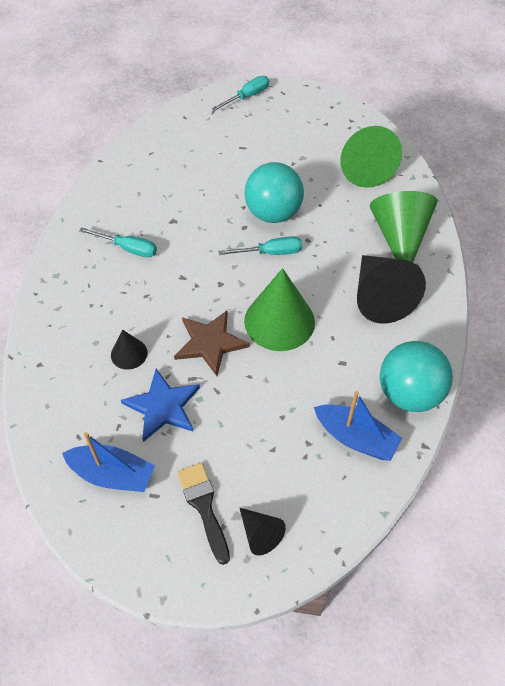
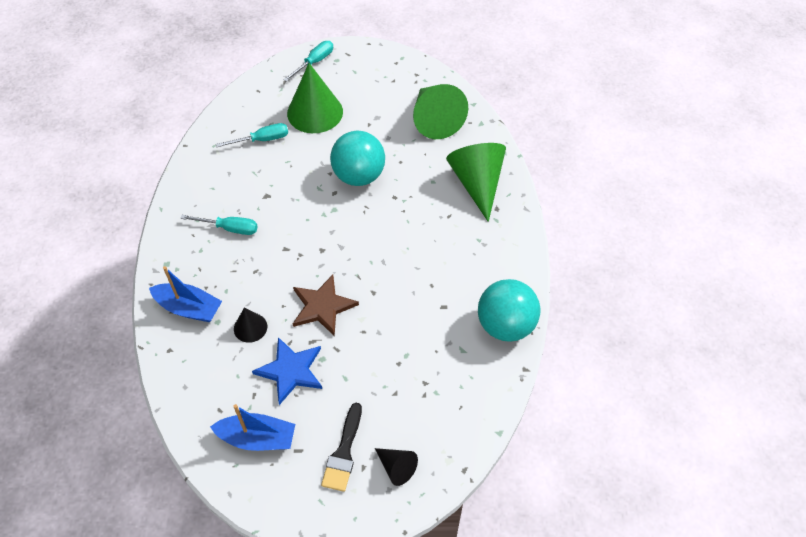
camera: 10 degrees left, 0 degrees up
black brush [177,463,230,565] -> black brush turned 135 degrees counterclockwise [321,403,362,492]
turquoise screwdriver [218,236,302,255] -> turquoise screwdriver moved to [216,123,288,147]
green cone [244,268,315,351] -> green cone moved to [287,63,343,133]
blue boat [314,391,402,461] -> blue boat moved to [149,266,222,322]
black cone [357,255,426,323] -> none

